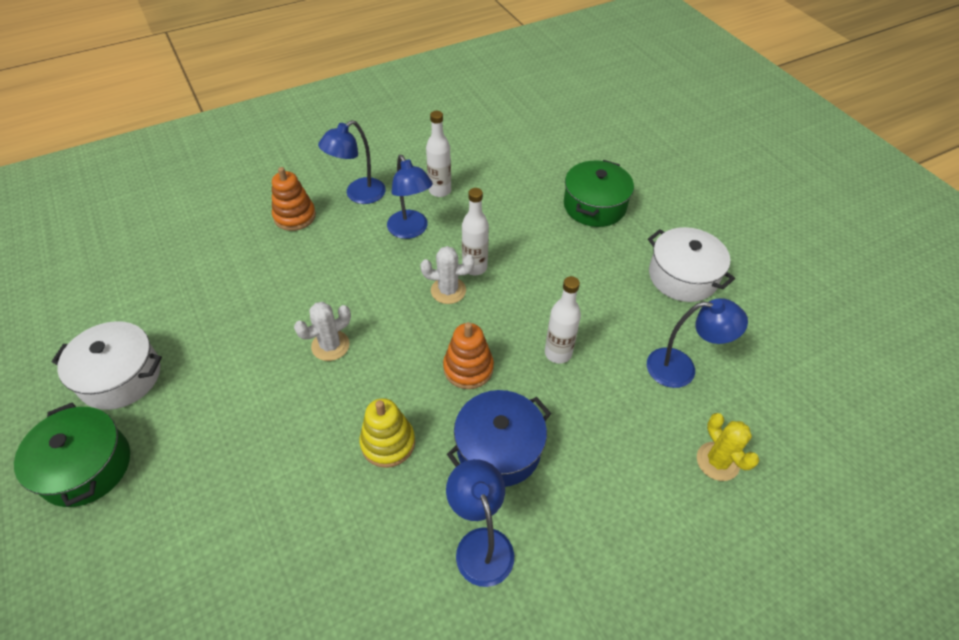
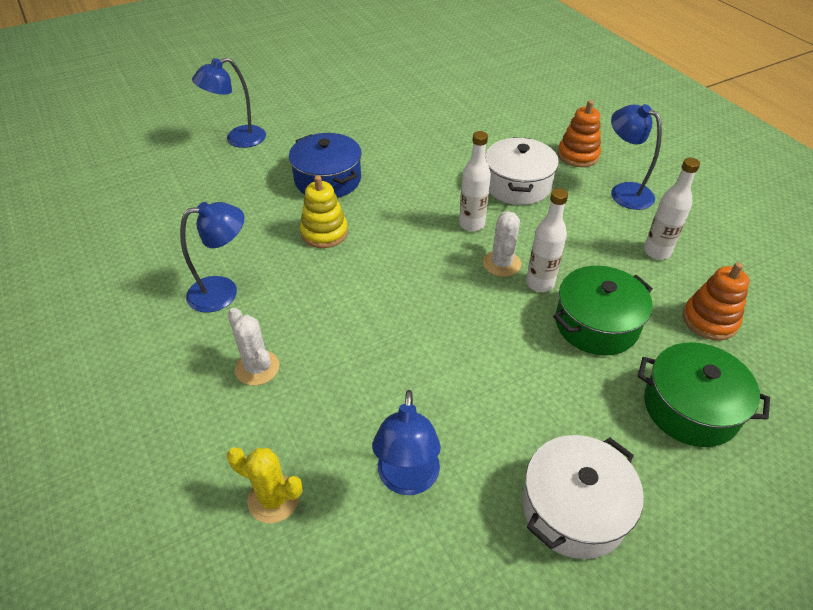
camera: 90 degrees right, 5 degrees down
green pot [14,402,130,507] -> green pot moved to [553,266,653,356]
white pot [52,321,162,410] -> white pot moved to [485,137,559,205]
white cactus [294,302,351,361] -> white cactus moved to [227,308,279,386]
blue lamp [387,155,433,239] -> blue lamp moved to [192,58,266,148]
orange stacking toy [443,322,494,389] -> orange stacking toy moved to [683,262,749,341]
blue pot [447,390,551,487] -> blue pot moved to [289,133,362,198]
white bottle [545,276,581,364] -> white bottle moved to [459,131,491,231]
yellow cactus [697,413,759,481] -> yellow cactus turned 45 degrees clockwise [227,447,302,523]

